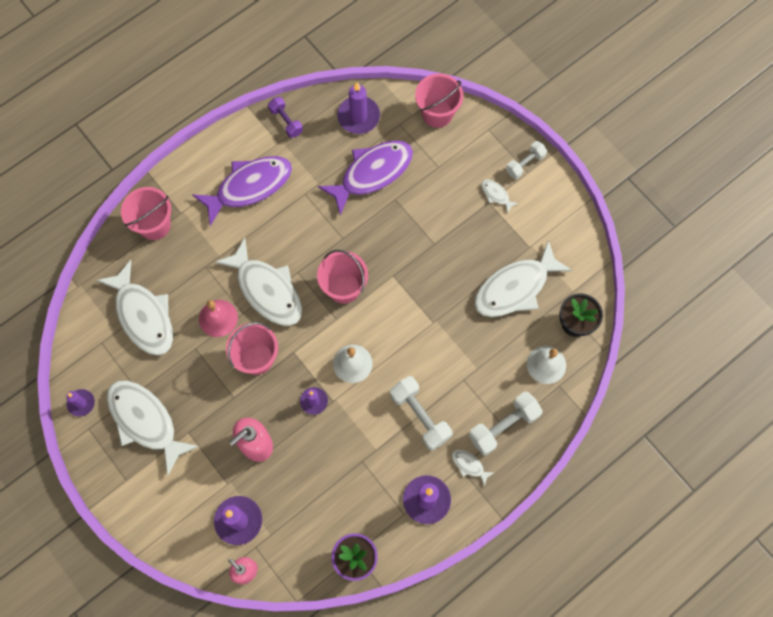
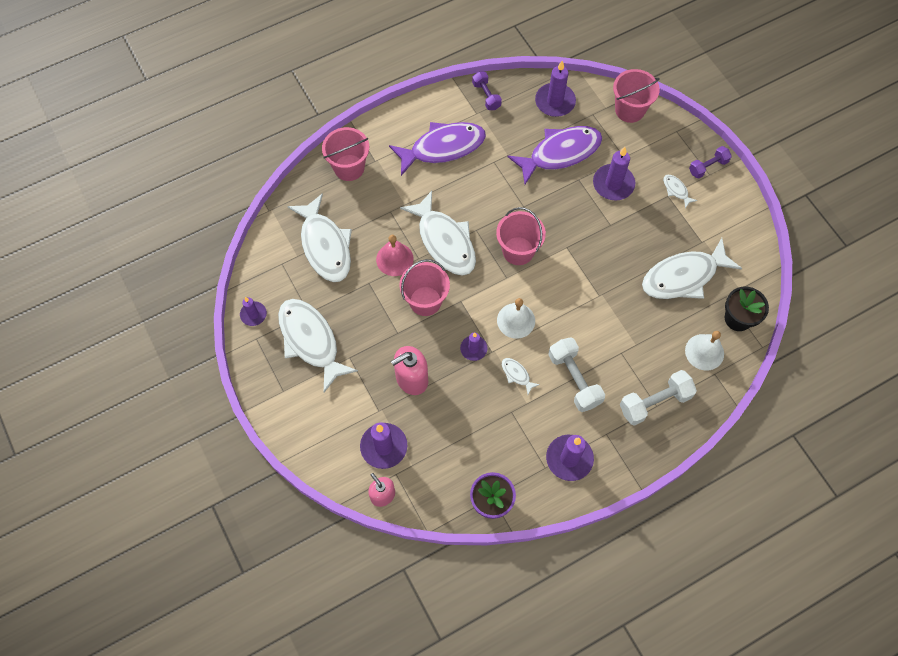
camera: 10 degrees right, 5 degrees down
white fish [452,449,494,487] -> white fish moved to [502,358,540,394]
white dumbbell [506,141,547,179] -> purple dumbbell [689,146,732,178]
none -> purple candle [593,147,635,201]

